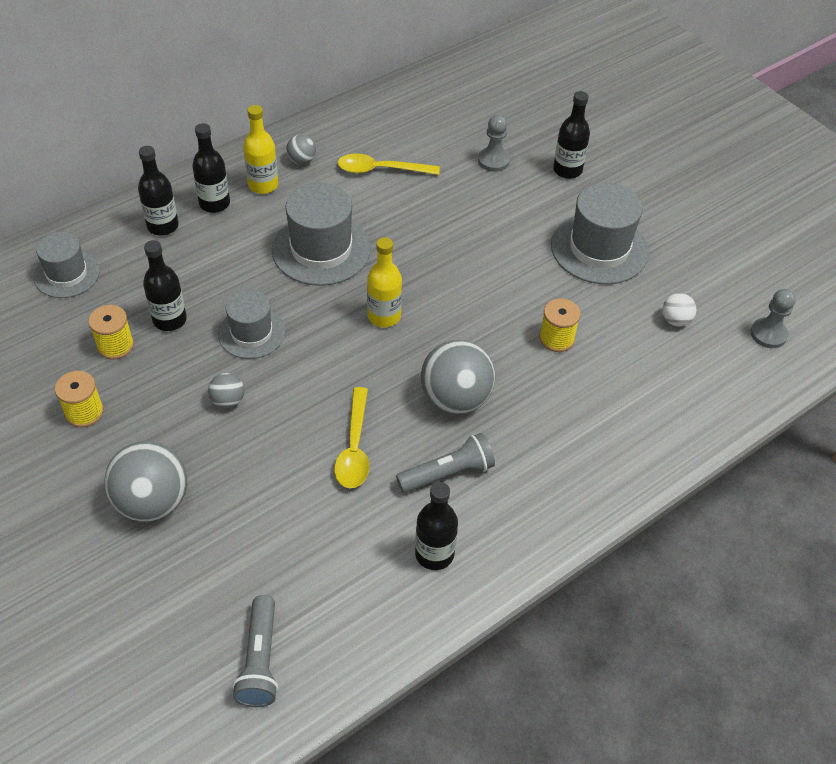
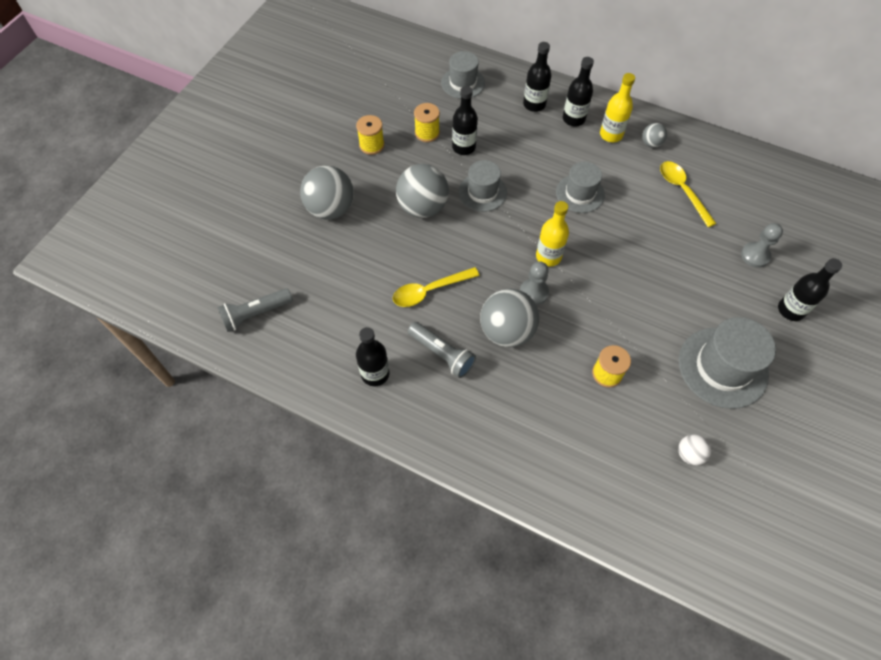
camera: 65 degrees right, 10 degrees up
grey ball [208,373,244,409] -> grey ball [396,164,449,218], size x2.06
grey hat [272,183,371,286] -> grey hat [556,162,605,213], size x0.63
grey pawn [751,289,796,348] -> grey pawn moved to [520,261,549,305]

